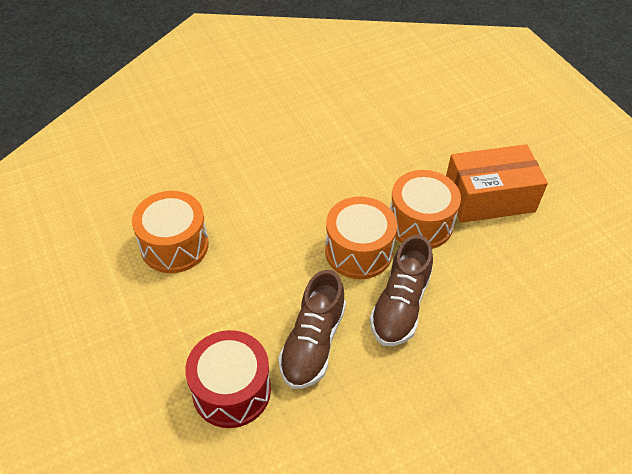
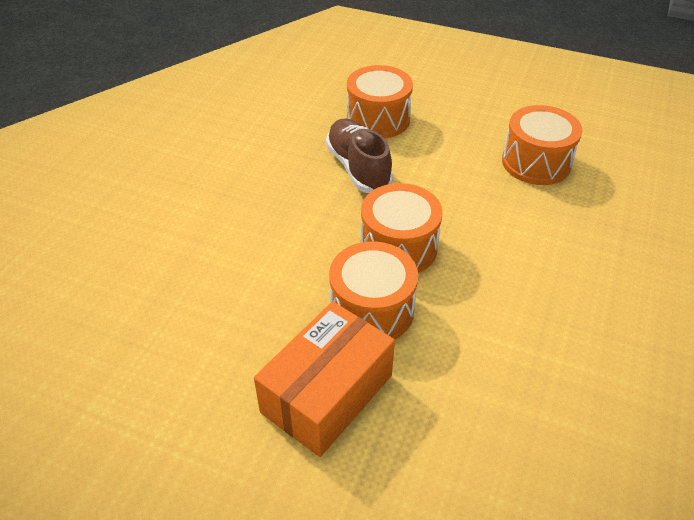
camera: 140 degrees right, 5 degrees down
red drum [185,330,271,428] -> orange drum [347,65,413,138]
brown shoe [370,235,433,346] -> none

